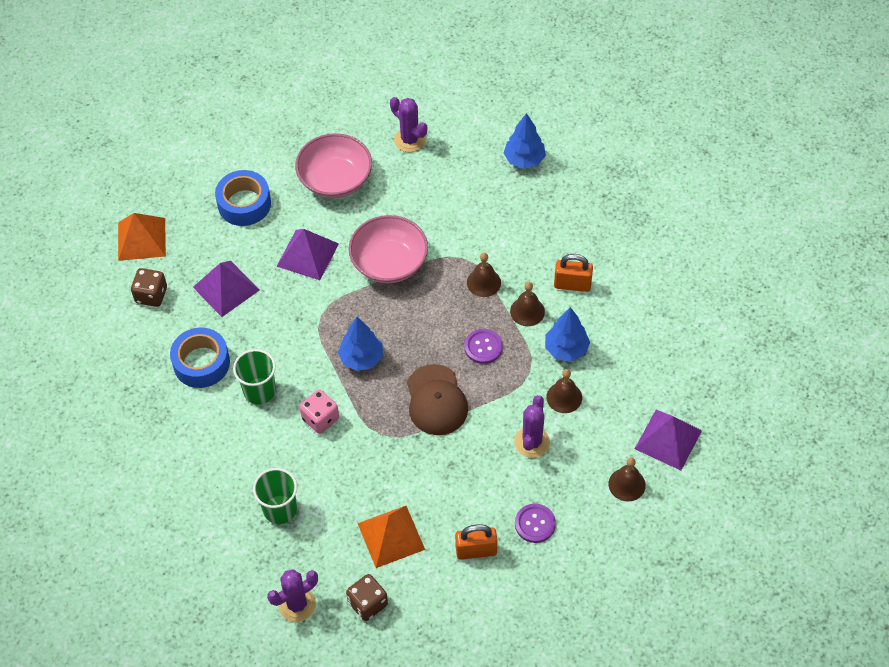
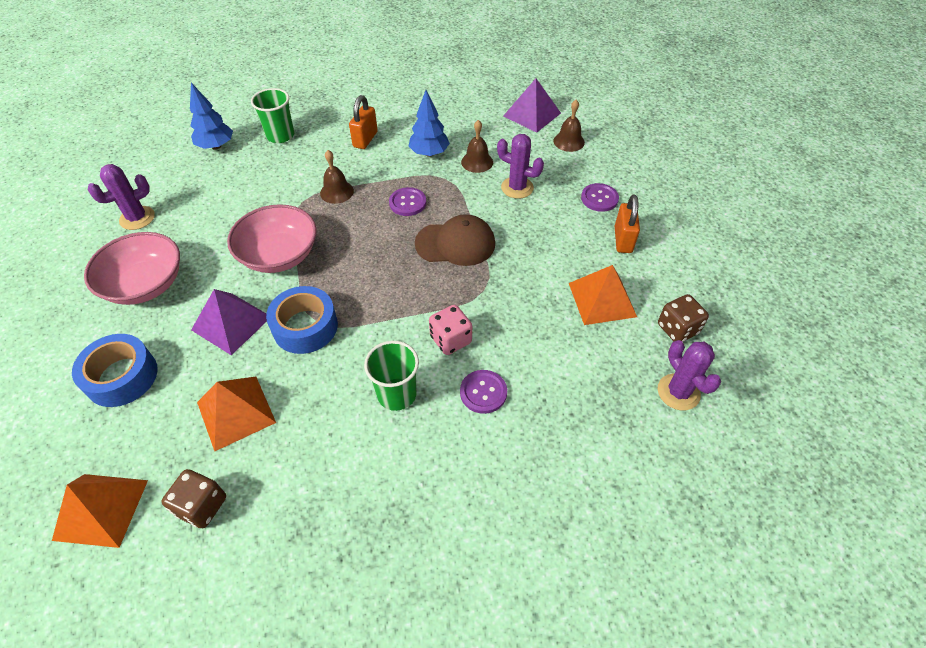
camera: 80 degrees left, 5 degrees down
blue tape [170,328,230,388] -> blue tape moved to [266,286,338,354]
purple pyramid [193,261,260,317] -> orange pyramid [197,376,276,451]
green cup [253,468,297,524] -> green cup moved to [251,88,294,143]
blue tree [338,317,383,371] -> none
brown bell [510,282,545,326] -> none
none -> purple button [460,370,507,414]

